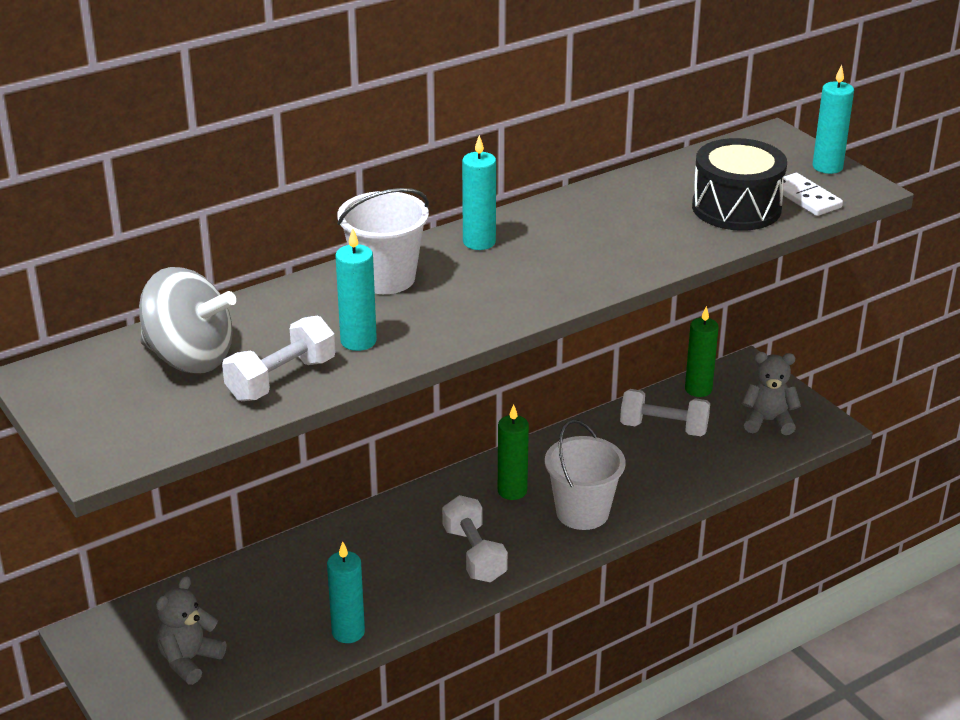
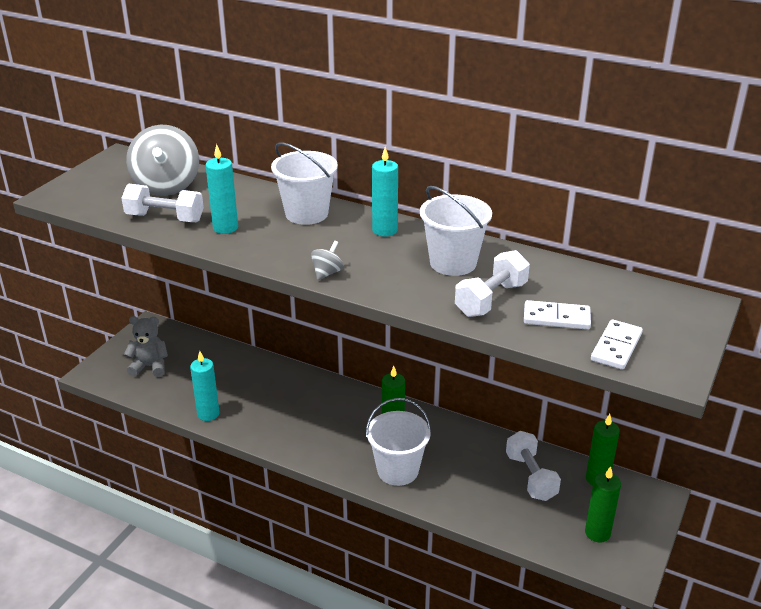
camera: 60 degrees right, 0 degrees up
white dumbbell [442,495,508,582] -> white dumbbell moved to [455,250,530,317]
black drum [692,138,787,231] -> white domino [524,300,591,330]
grey teddy bear [741,352,801,435] -> green candle [585,466,621,543]
turquoise candle [812,65,854,174] -> none
none -> grey spinning top [311,241,344,280]
none -> white bucket [420,186,492,276]

